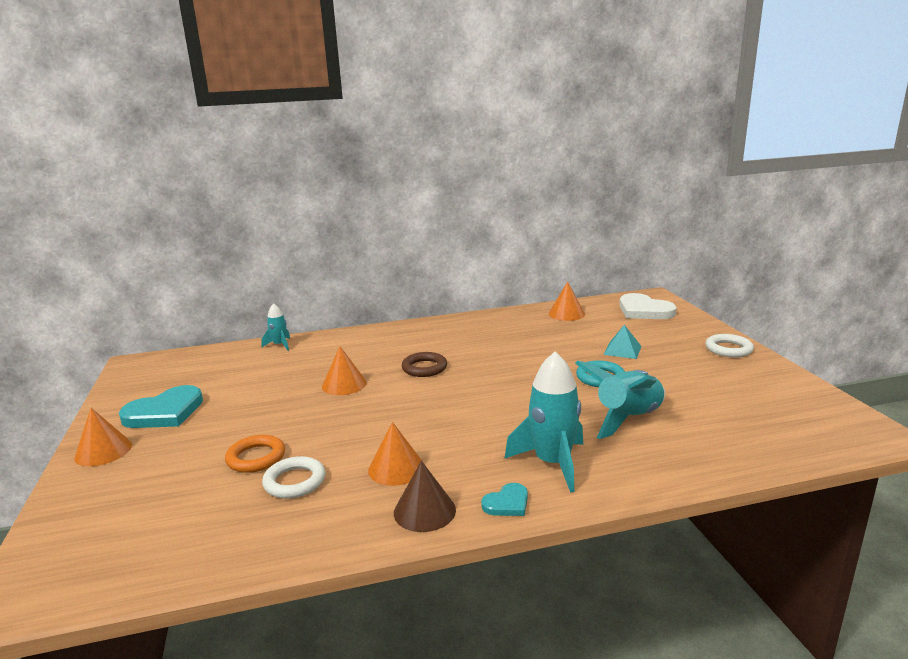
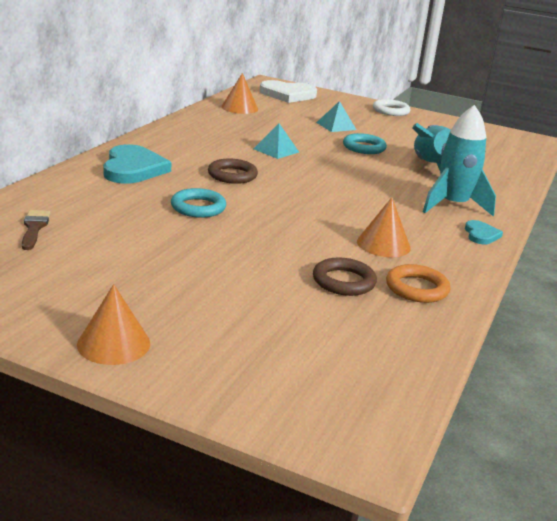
camera: 55 degrees left, 5 degrees up
turquoise heart [119,385,203,428] -> turquoise heart moved to [103,144,171,184]
orange ring [225,435,285,473] -> orange ring moved to [386,264,450,303]
turquoise rocket [261,303,290,351] -> none
white ring [262,456,325,499] -> brown ring [313,257,377,296]
orange cone [322,346,367,395] -> turquoise ring [171,188,226,218]
brown cone [394,461,456,532] -> none
none -> brown brush [22,210,50,250]
none -> turquoise pyramid [254,124,299,159]

